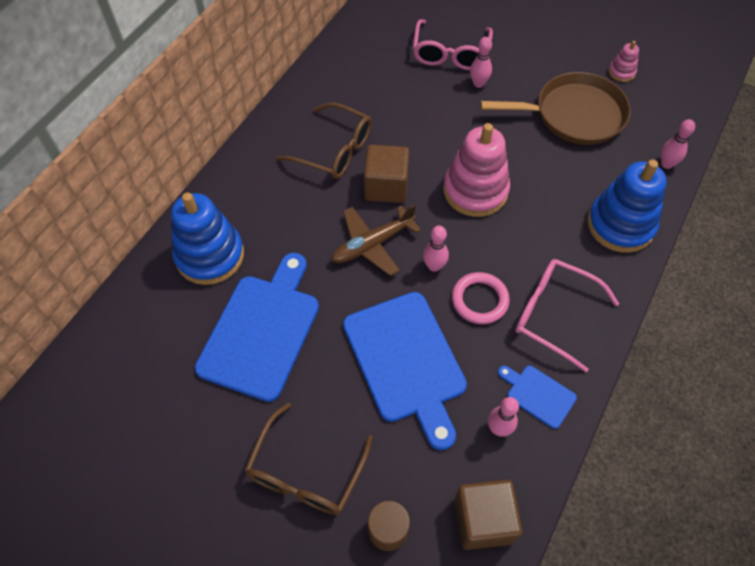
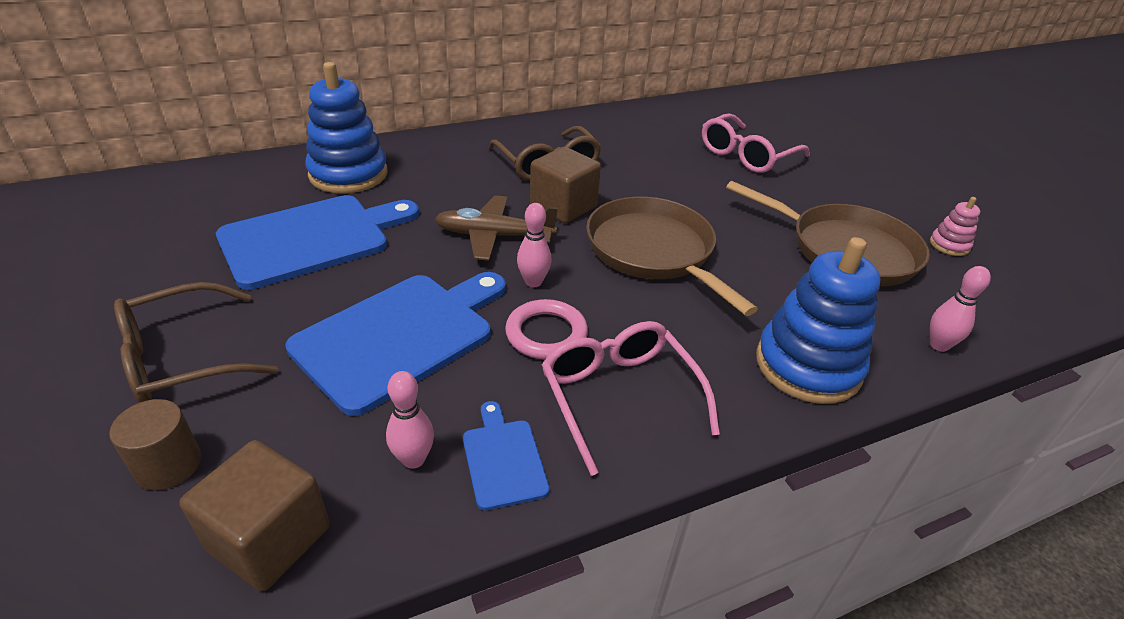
camera: 35 degrees right, 20 degrees down
blue cutting board [343,292,467,450] -> blue cutting board turned 150 degrees counterclockwise [285,272,506,416]
pink stacking toy [443,123,510,217] -> brown pan [586,197,758,316]
pink bowling pin [470,37,492,88] -> none

